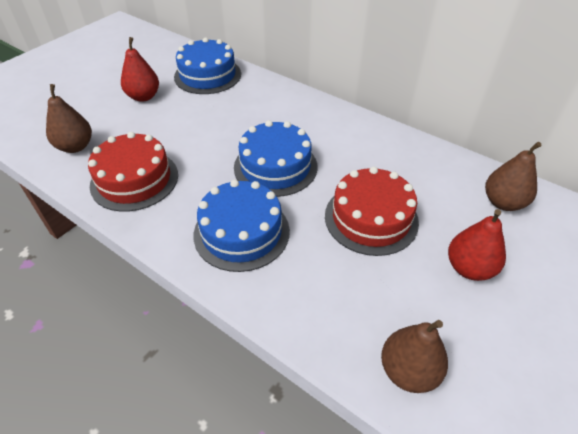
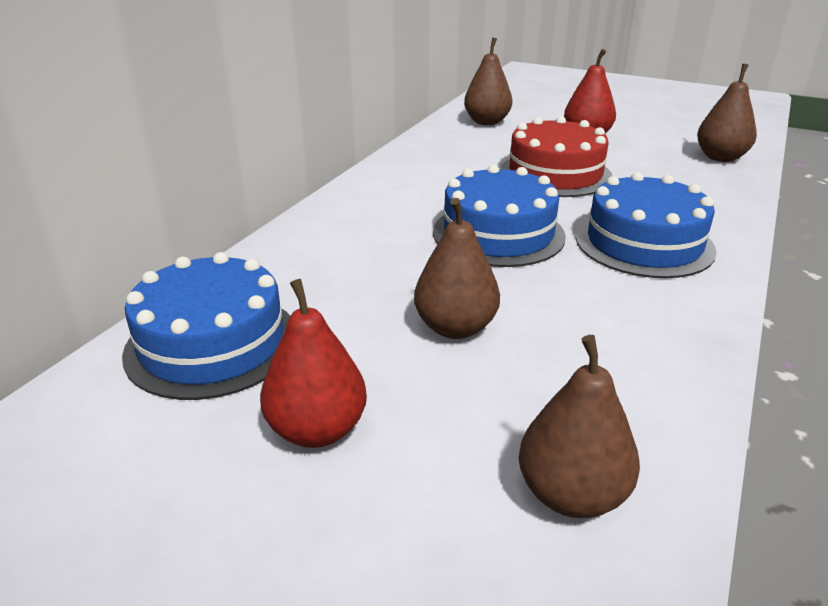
camera: 100 degrees left, 15 degrees down
red cake [88,132,178,212] -> none
none -> brown pear [414,198,500,339]

